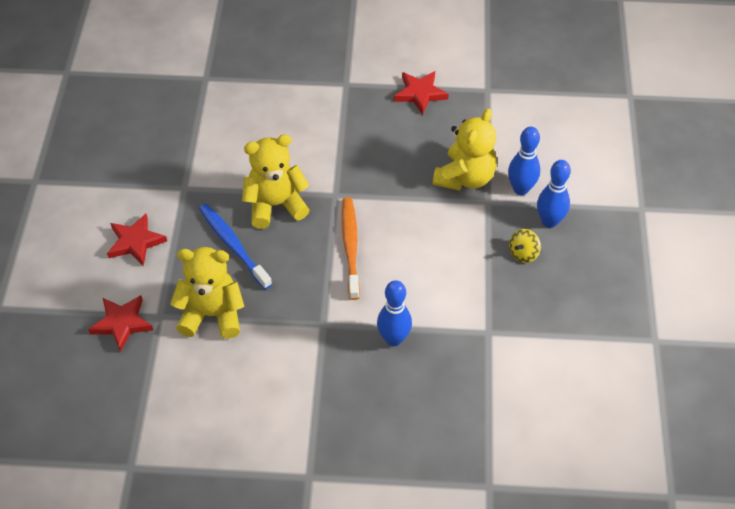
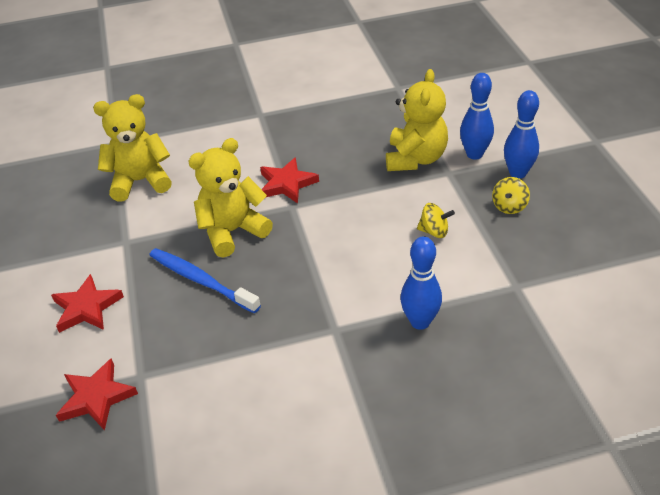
camera: 15 degrees left, 10 degrees down
yellow teddy bear [170,247,244,339] -> yellow teddy bear moved to [93,94,172,202]
orange toothbrush [342,197,360,300] -> none
red star [394,71,449,115] -> red star moved to [260,157,319,204]
none -> yellow spinning top [417,203,455,238]

